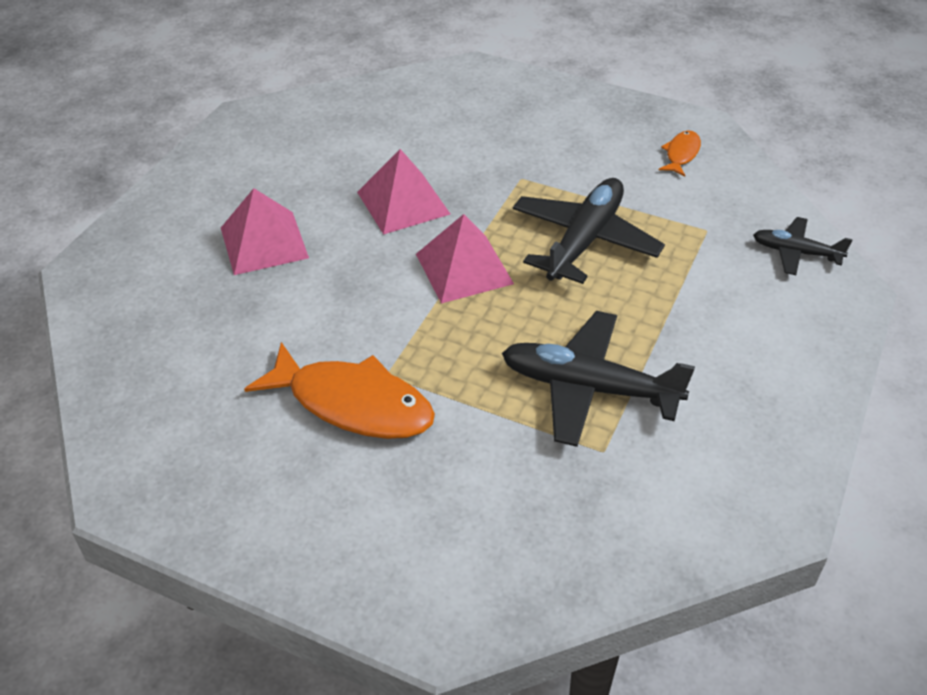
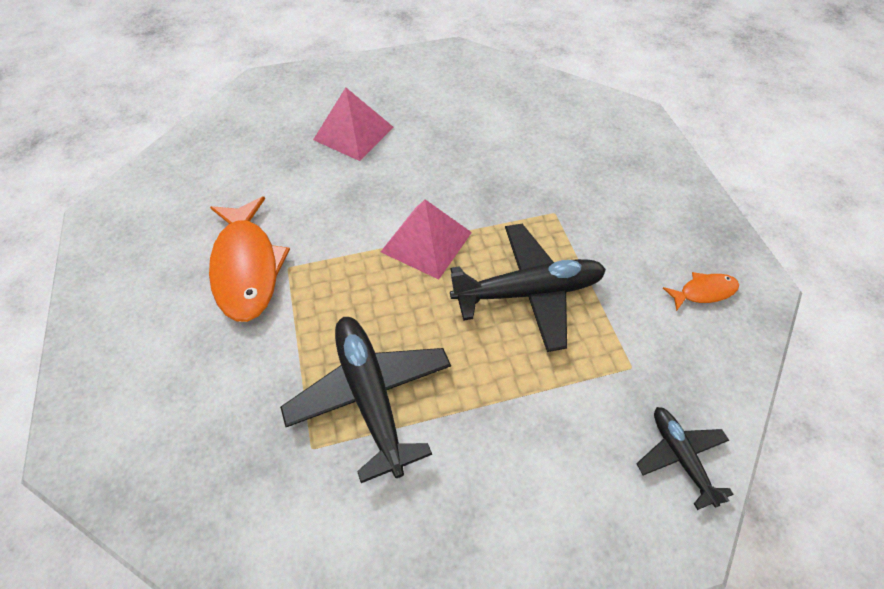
camera: 50 degrees right, 10 degrees up
pink pyramid [357,149,450,235] -> none

